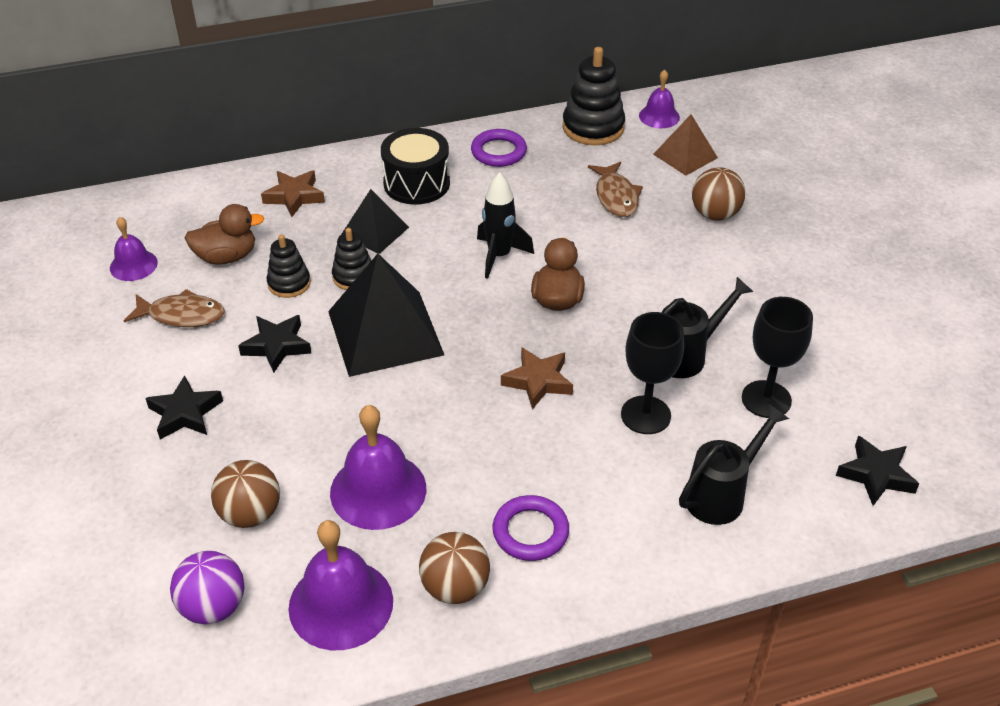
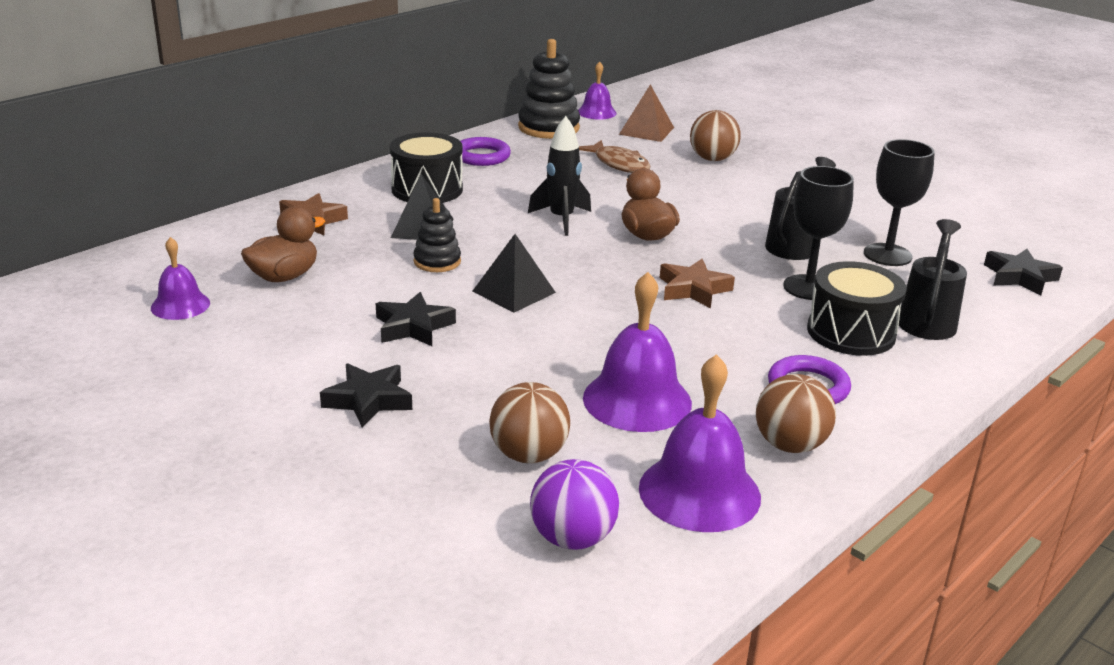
camera: 30 degrees left, 15 degrees down
brown fish [124,289,225,327] -> none
black stacking toy [267,234,311,298] -> none
black pyramid [328,253,444,377] -> black pyramid [472,234,556,313], size x0.56
none -> black drum [807,261,907,356]

